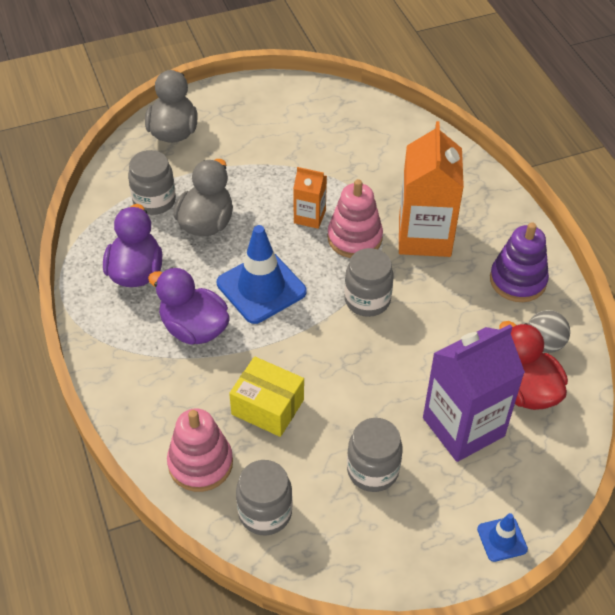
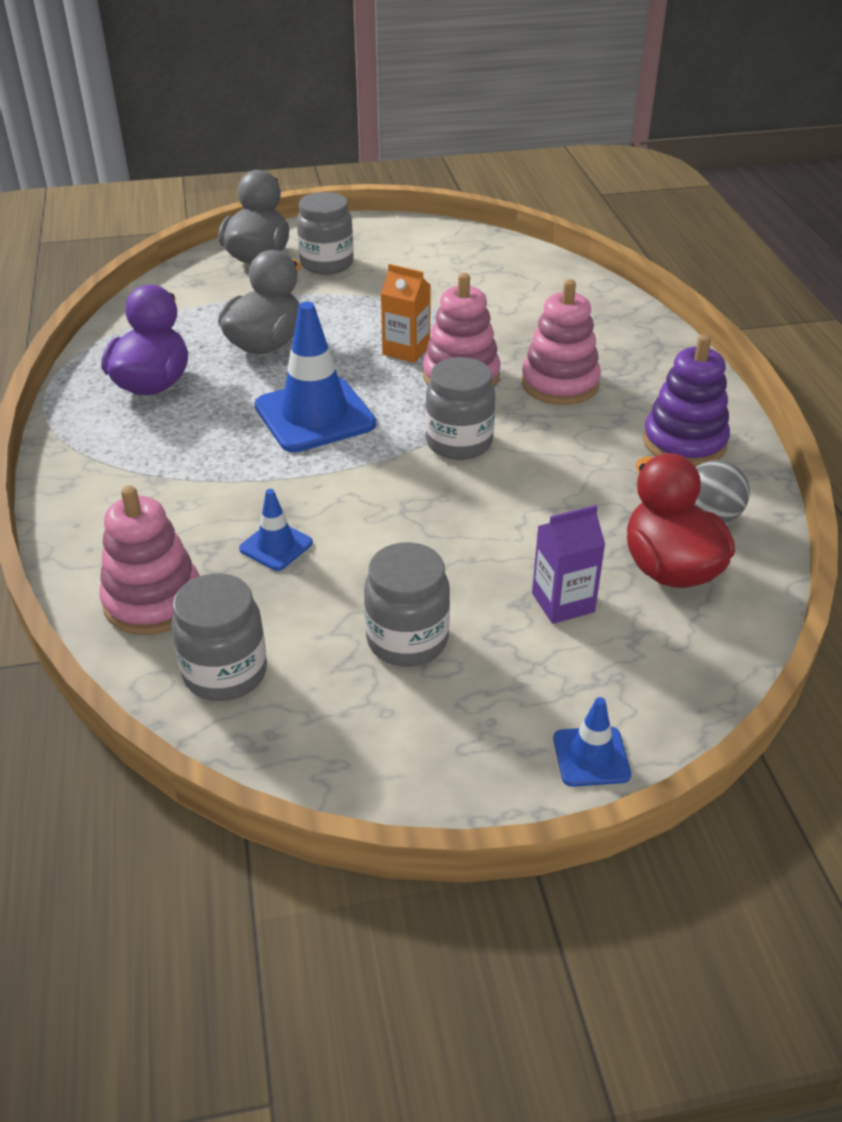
camera: 10 degrees right, 10 degrees down
grey jar [128,150,176,215] -> grey jar moved to [297,192,354,275]
purple duck [148,267,230,345] -> none
yellow box [229,356,304,437] -> blue traffic cone [239,489,313,571]
orange carton [399,121,464,257] -> pink stacking toy [521,279,601,405]
purple carton [423,324,525,462] -> purple carton [532,505,605,624], size x0.51

